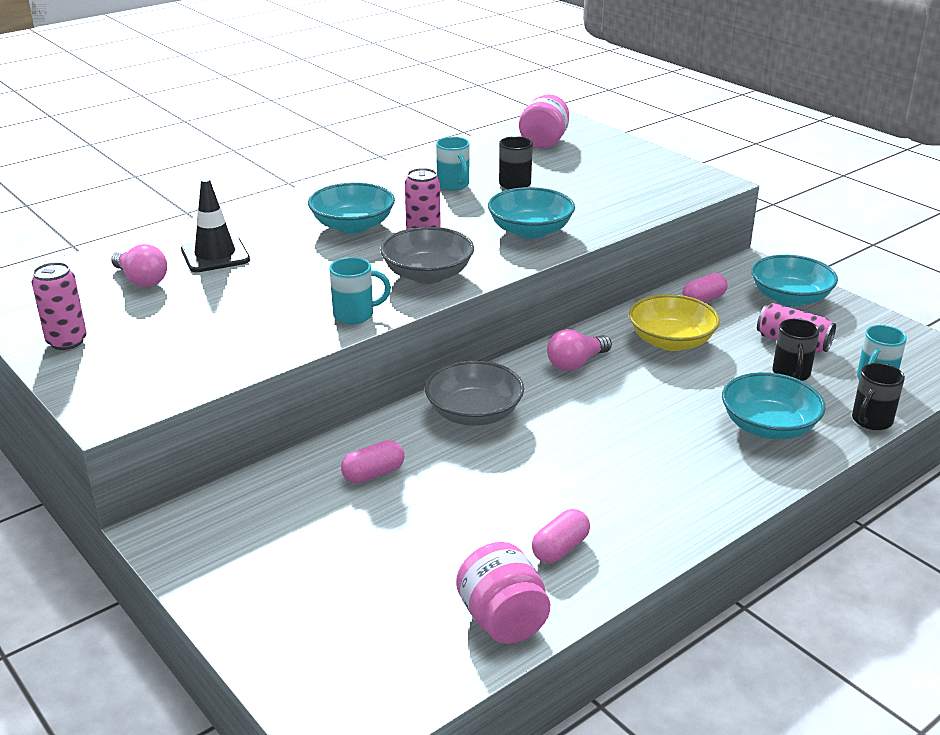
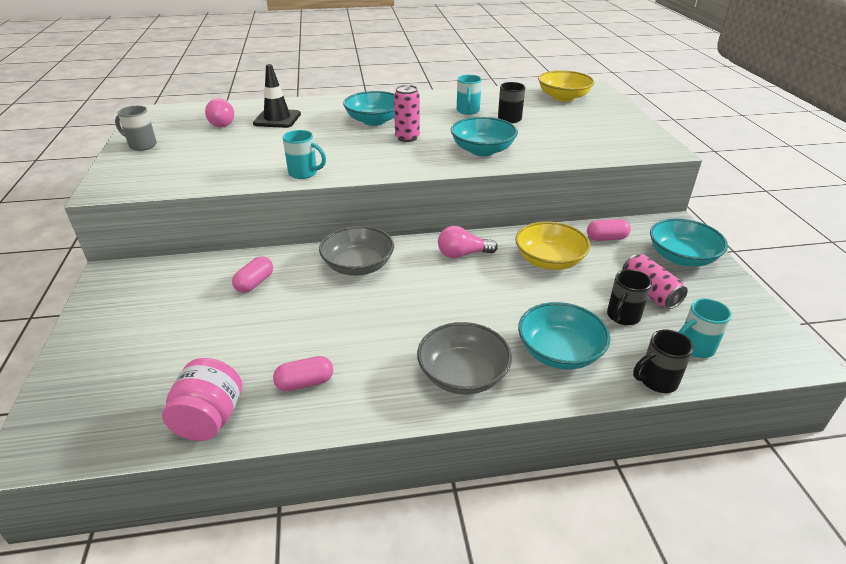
camera: 30 degrees right, 5 degrees up
pink can [32,262,87,350] -> grey mug [115,106,157,151]
pink capsule [341,440,404,483] -> pink capsule turned 60 degrees counterclockwise [232,256,273,293]
grey bowl [380,227,474,284] -> grey bowl moved to [417,322,512,395]
pink jar [519,94,569,148] -> yellow bowl [538,70,595,102]

